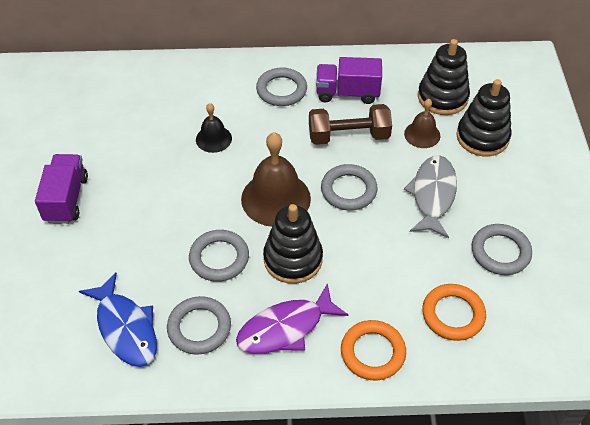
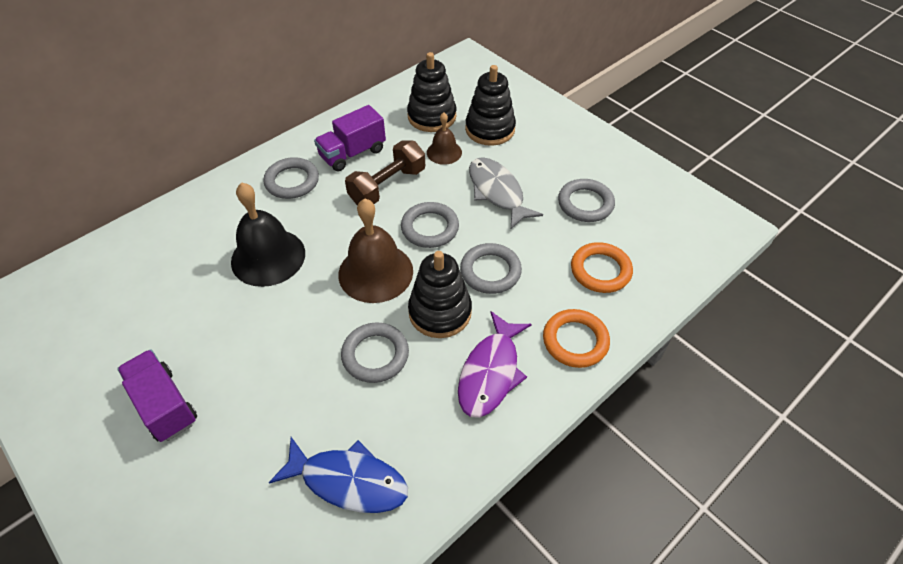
camera: 40 degrees left, 0 degrees up
grey ring [167,296,231,355] -> grey ring moved to [460,243,522,294]
black bell [196,103,232,153] -> black bell [231,182,305,287], size x1.81

